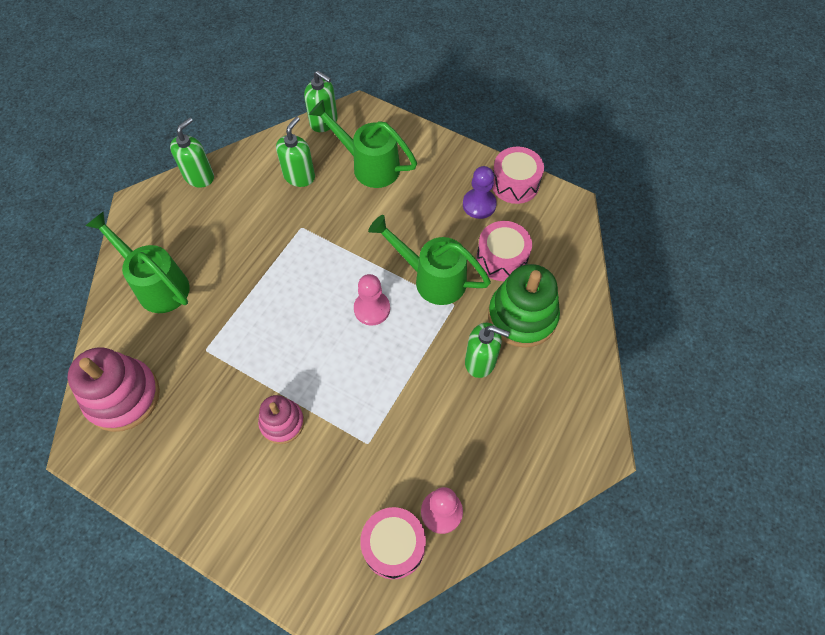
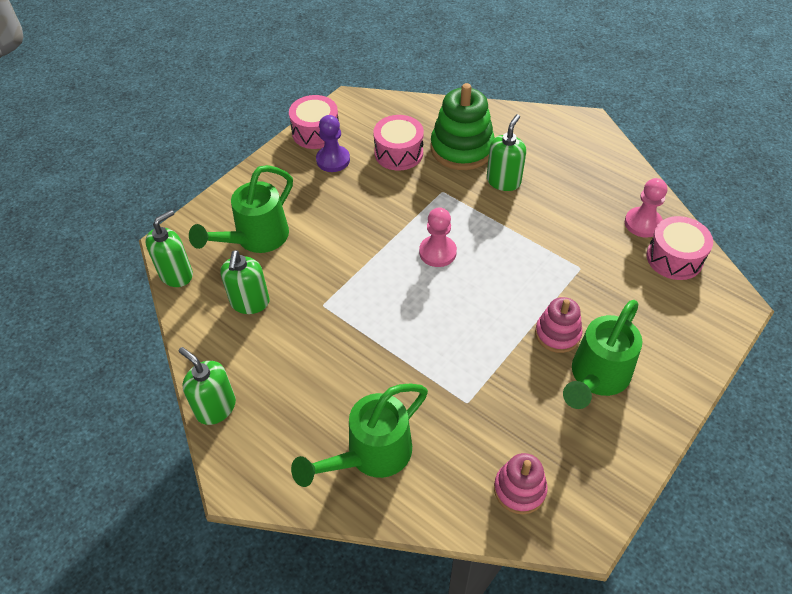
camera: 80 degrees left, 10 degrees down
pink stacking toy [68,347,160,432] -> pink stacking toy [494,453,548,514], size x0.59
green soap dispenser [276,117,315,187] -> green soap dispenser turned 120 degrees counterclockwise [220,250,269,314]
green watering can [368,215,491,305] -> green watering can moved to [563,300,642,409]

